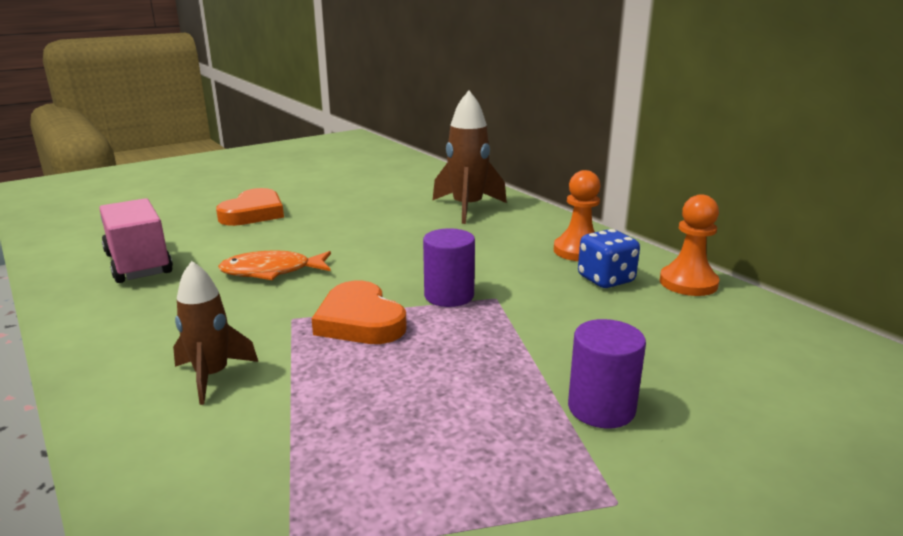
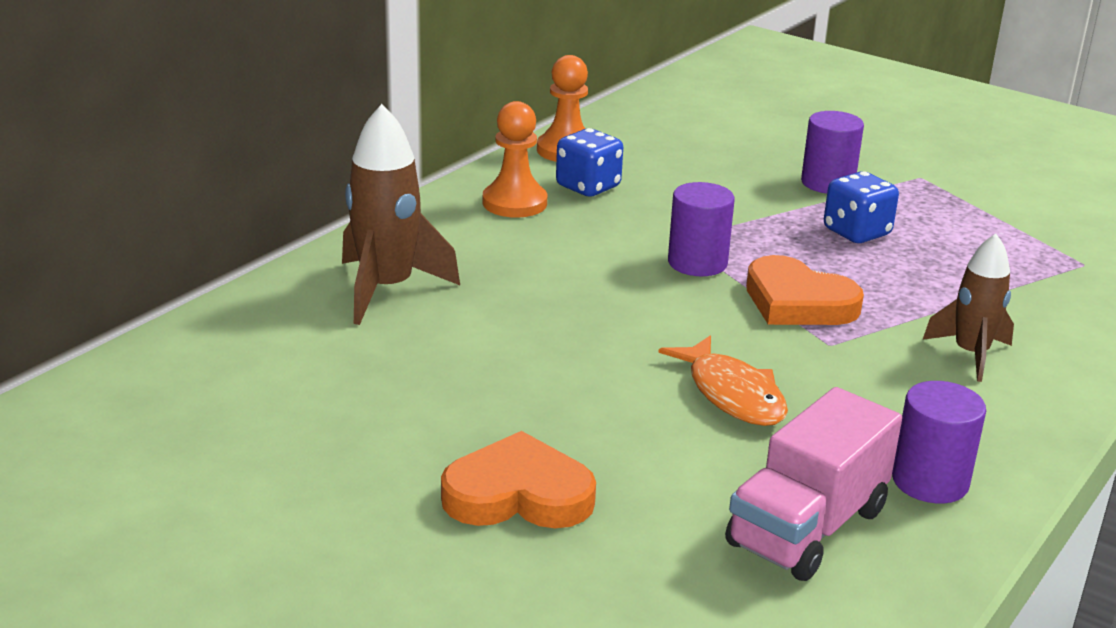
camera: 110 degrees left, 5 degrees up
orange heart [311,281,407,344] -> orange heart turned 90 degrees clockwise [746,255,864,325]
none -> blue dice [824,171,899,243]
none -> purple cylinder [892,381,986,504]

